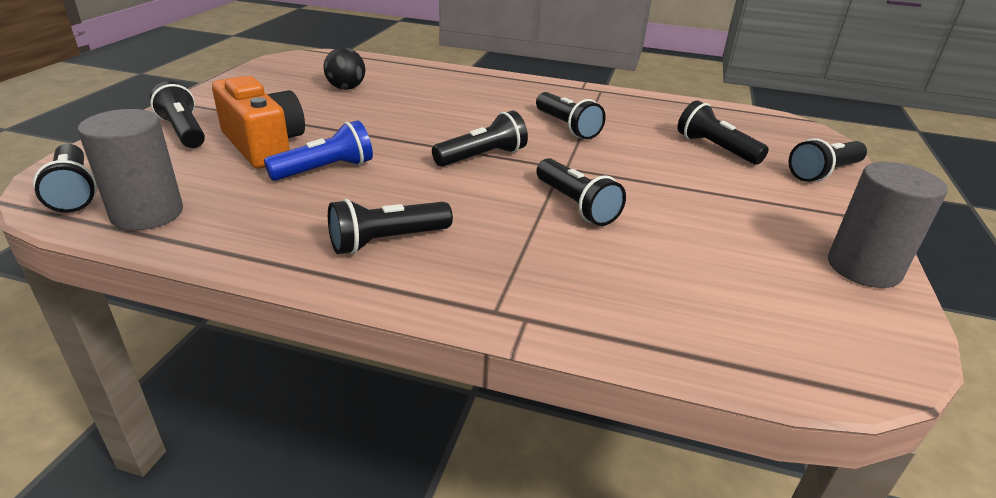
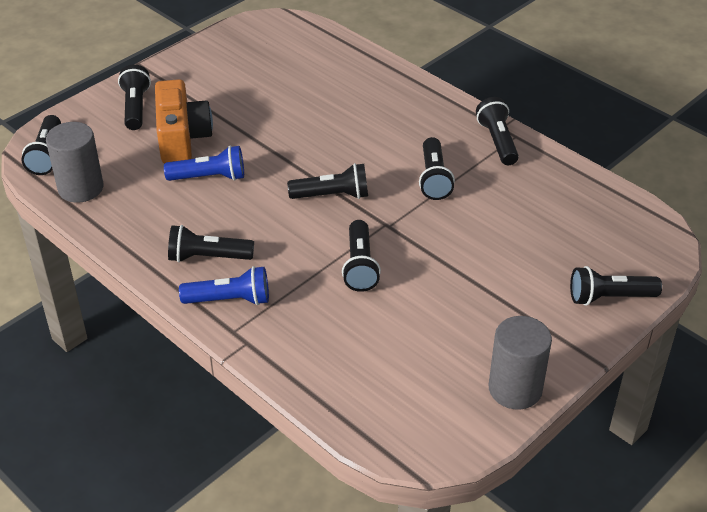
camera: 30 degrees right, 10 degrees up
black ball [323,47,365,90] -> none
black flashlight [677,100,769,165] -> black flashlight moved to [476,97,519,165]
none -> blue flashlight [179,266,269,305]

